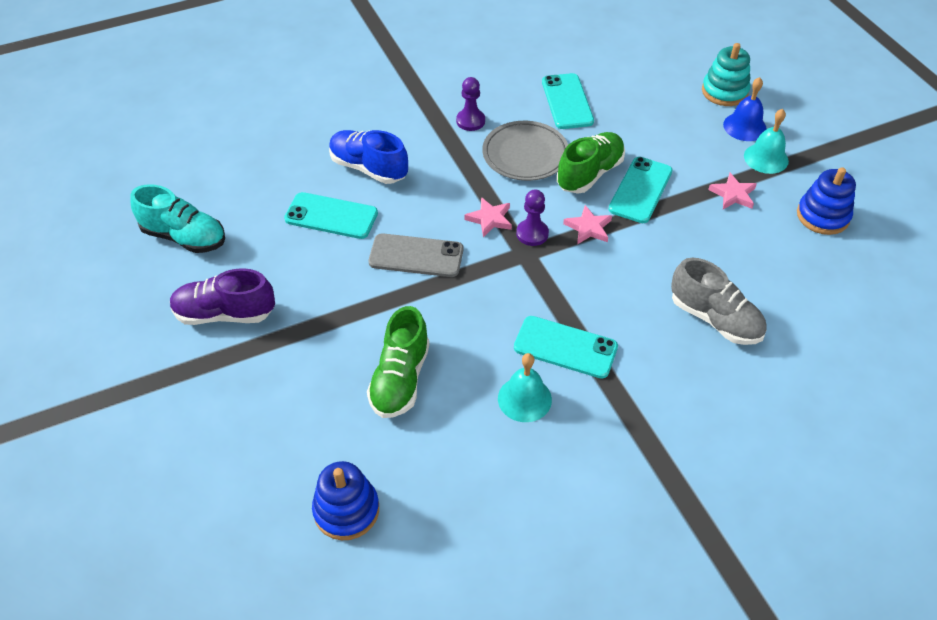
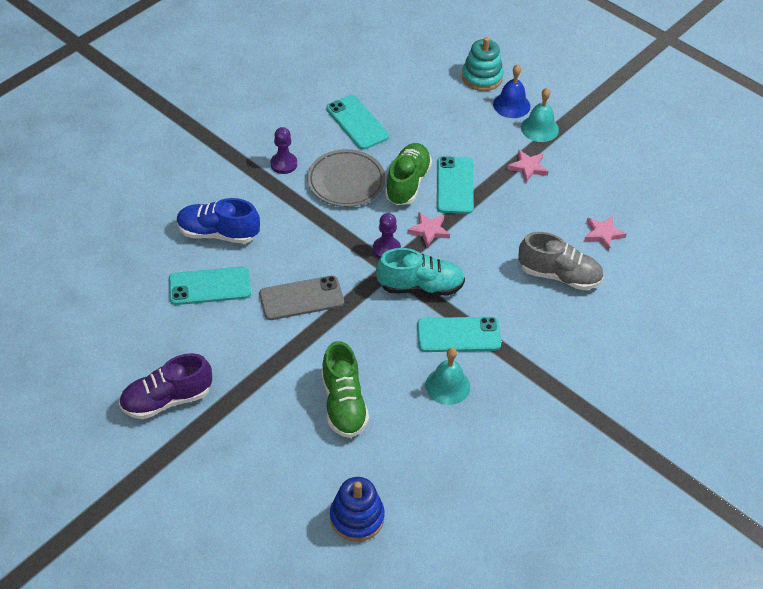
camera: 25 degrees left, 0 degrees up
turquoise shoe [130,184,225,253] -> turquoise shoe moved to [376,248,465,296]
pink star [465,197,512,237] -> pink star moved to [584,216,627,251]
blue stacking toy [797,167,856,235] -> none

